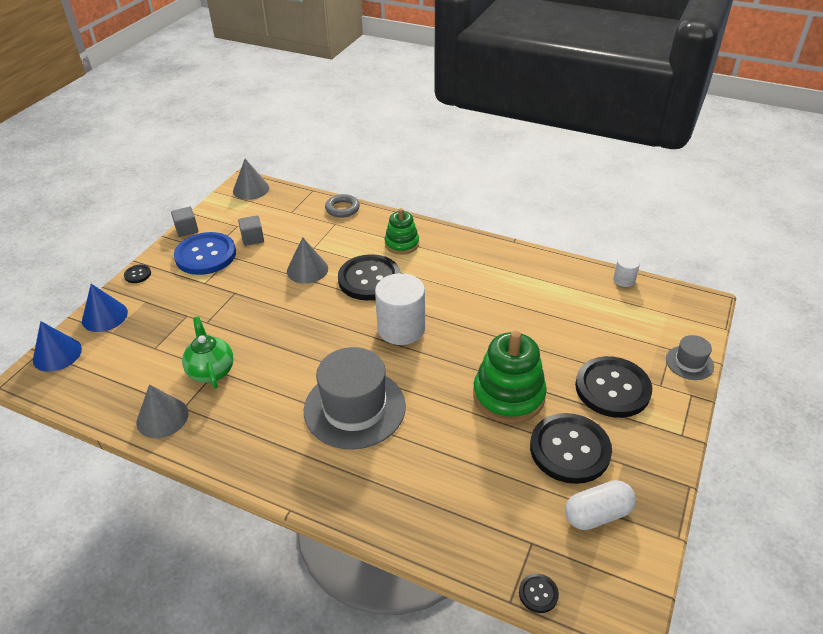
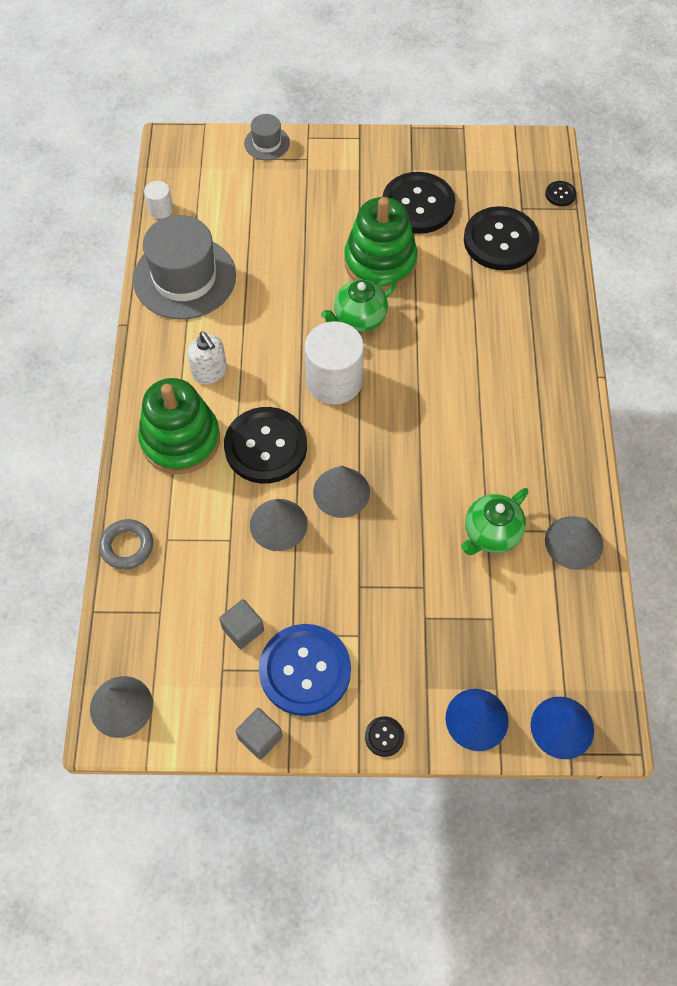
camera: 115 degrees left, 20 degrees up
grey hat [304,347,406,449] -> grey hat moved to [133,215,236,319]
green stacking toy [385,208,419,255] -> green stacking toy [138,378,220,474], size x1.66
white capsule [565,480,636,530] -> none
black button [575,356,652,418] -> black button moved to [464,206,539,270]
none -> white soap dispenser [187,332,227,384]
none -> grey cone [313,466,370,518]
none -> green teapot [321,278,396,332]

